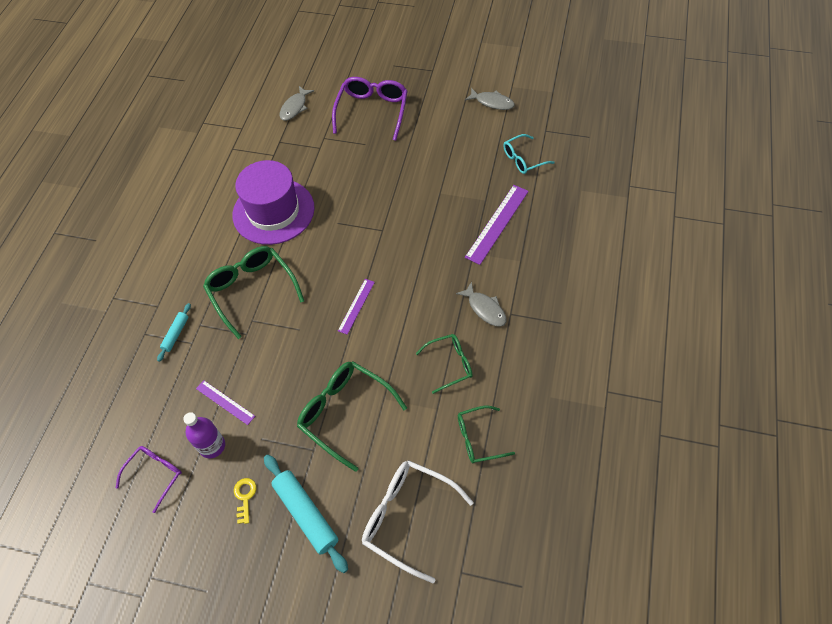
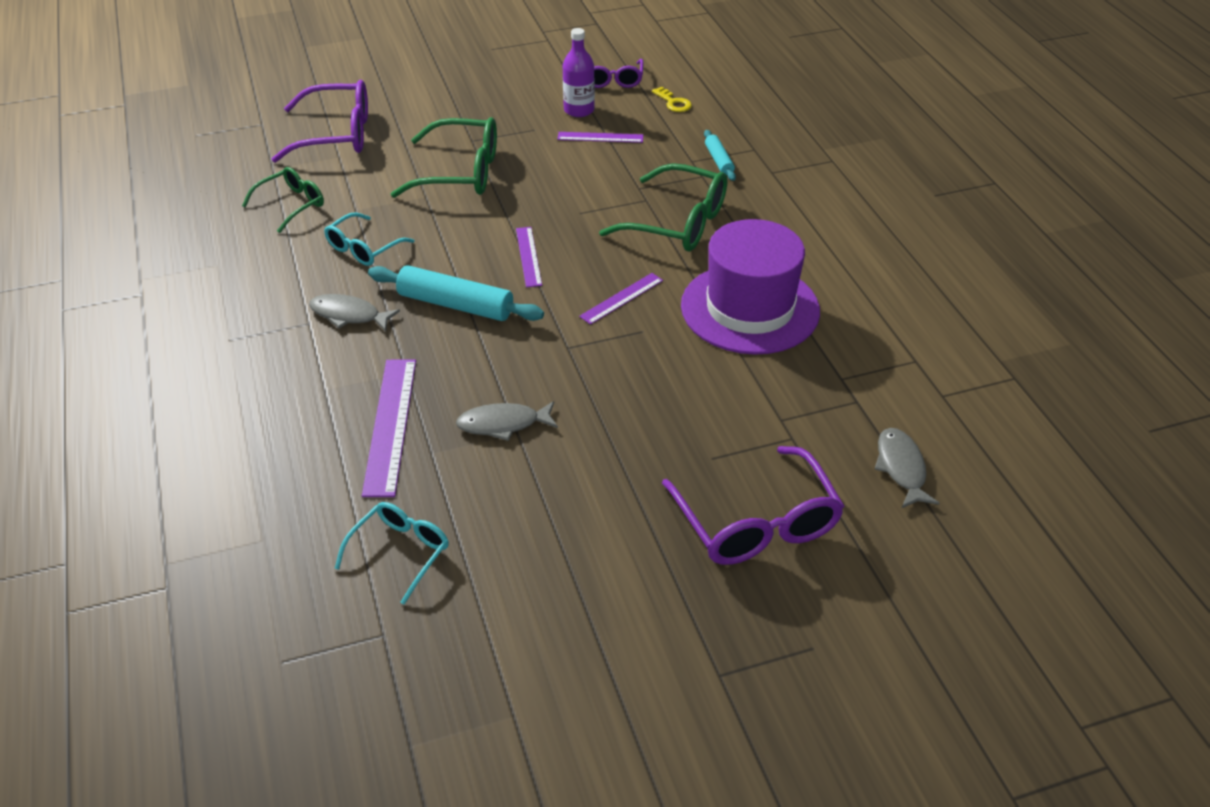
camera: 145 degrees right, 15 degrees down
yellow key [234,478,257,524] -> yellow key moved to [652,87,692,112]
turquoise rolling pin [264,455,348,573] -> turquoise rolling pin moved to [368,265,544,321]
white glasses [362,460,474,583] -> purple glasses [271,80,368,163]
green glasses [416,334,473,394] -> turquoise glasses [324,212,415,266]
grey fish [465,88,515,110] -> grey fish moved to [456,401,558,441]
none -> purple ruler [579,273,663,325]

